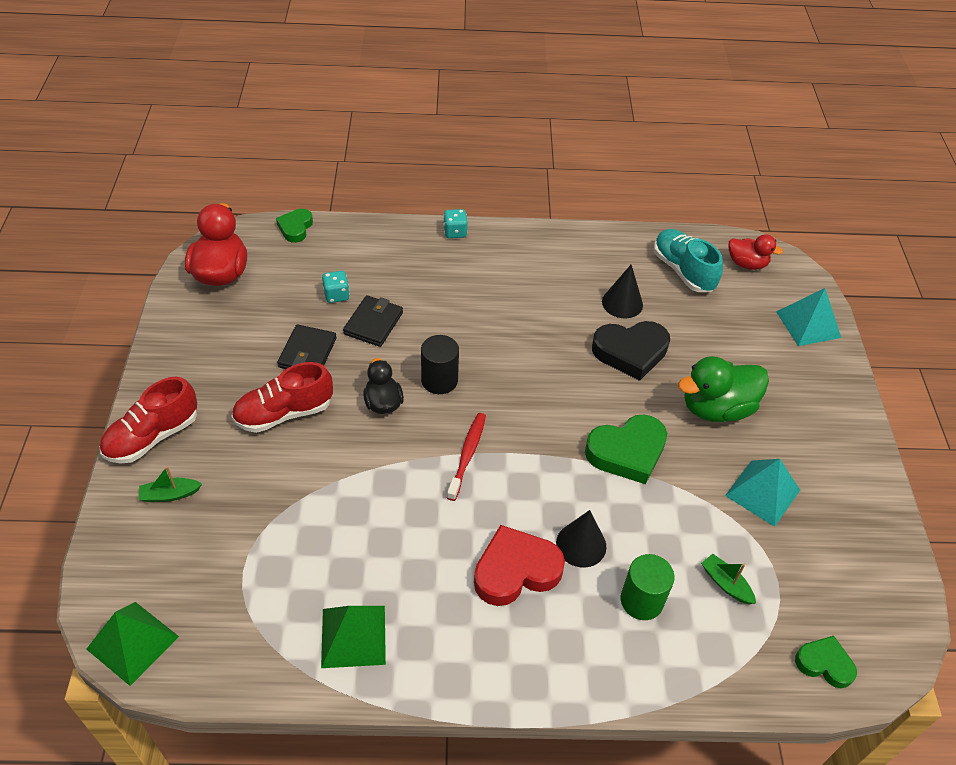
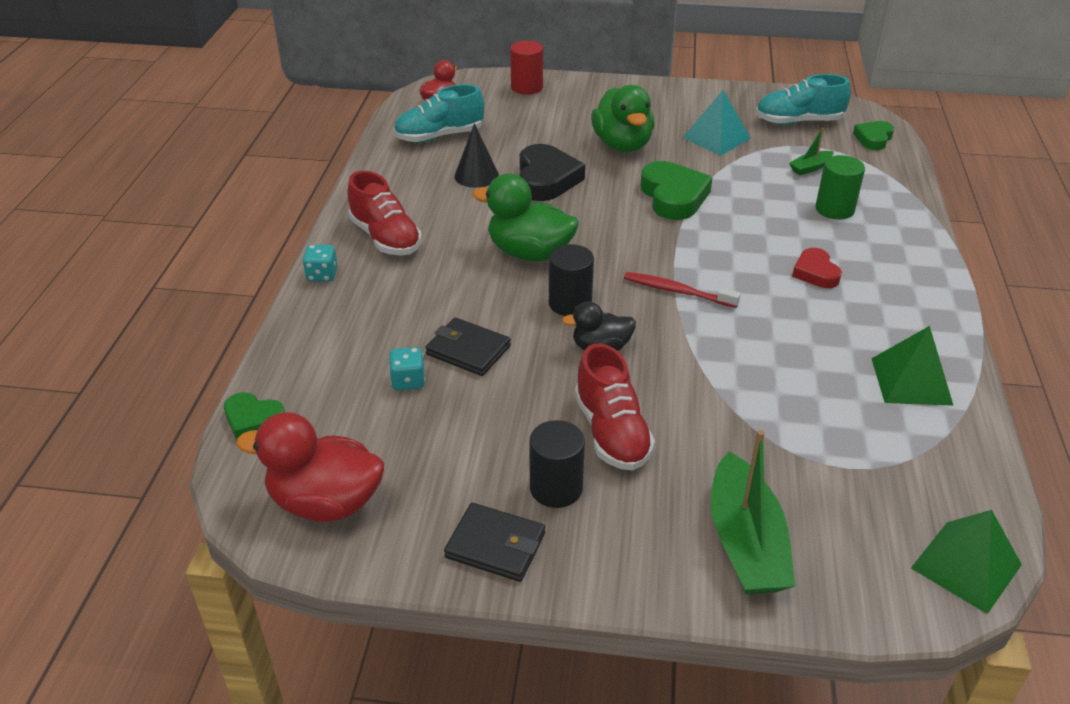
camera: 80 degrees left, 10 degrees down
red shoe [100,377,197,464] -> red shoe moved to [347,171,422,255]
green boat [139,466,202,502] -> green boat [711,430,796,594], size x2.09
black wallet [277,324,337,369] -> black wallet moved to [444,503,545,582]
red heart [474,525,565,606] -> red heart [792,248,842,288], size x0.59
black cone [556,510,606,568] -> none
turquoise pyramid [776,288,841,346] -> red cylinder [510,41,543,95]
none -> green duck [472,173,579,261]
none -> black cylinder [529,420,585,508]
none -> turquoise shoe [756,74,851,125]

